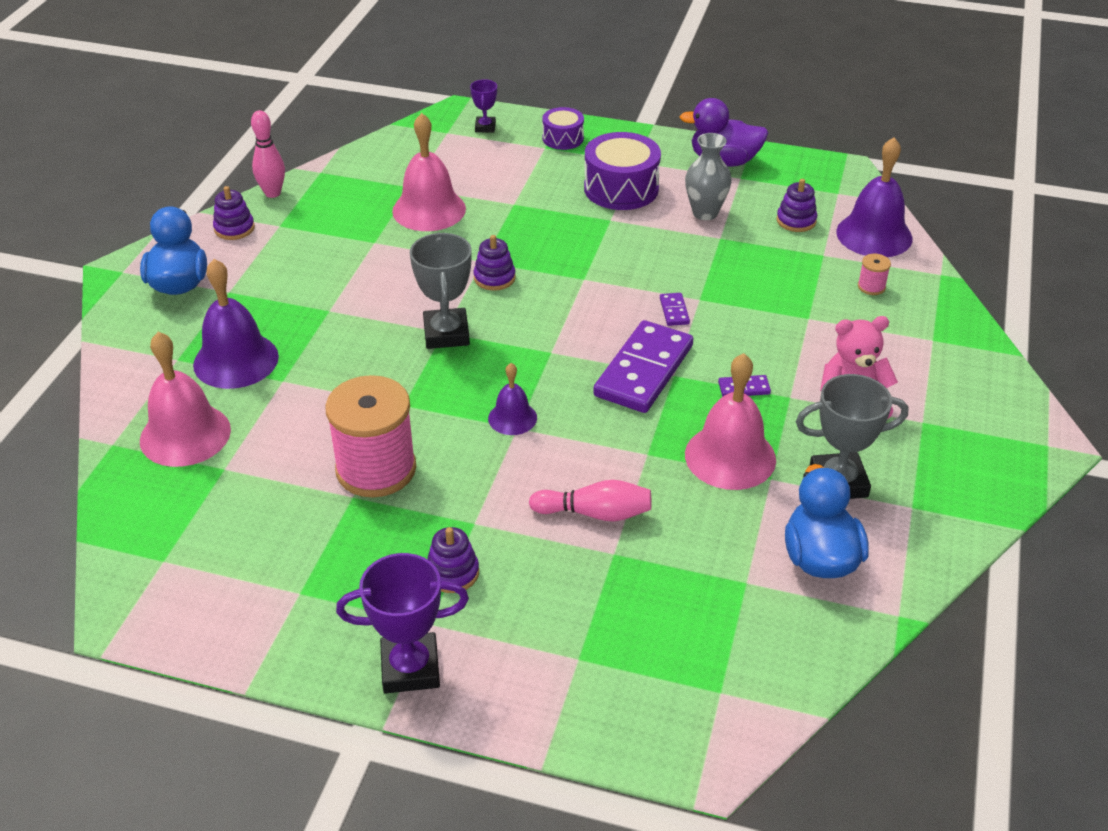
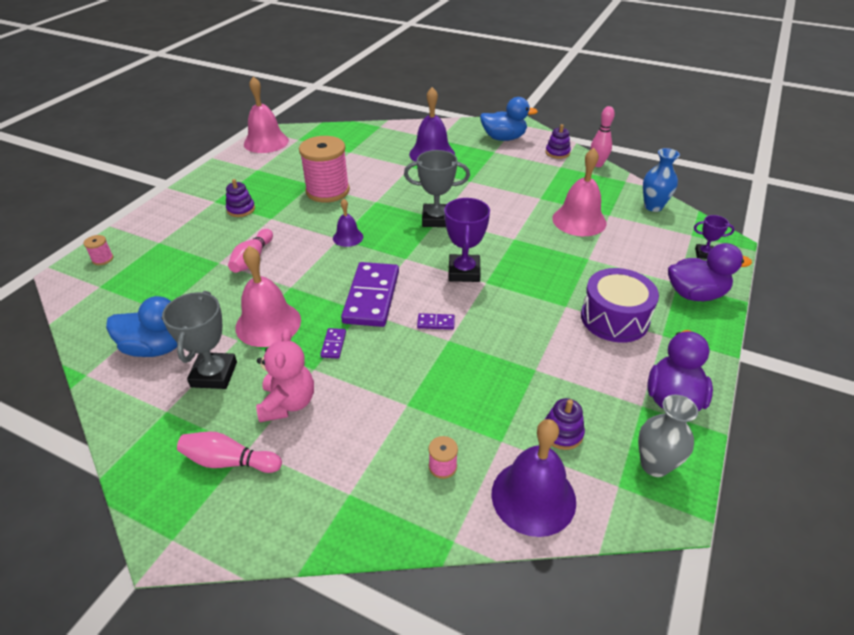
camera: 100 degrees right, 0 degrees up
pink bell [140,332,231,467] -> pink bell moved to [244,76,289,153]
purple trophy [336,553,469,693] -> purple trophy moved to [444,198,490,282]
purple stacking toy [473,235,516,291] -> none
purple drum [542,107,584,150] -> purple duck [668,243,752,301]
purple domino [593,320,693,413] -> purple domino turned 60 degrees clockwise [341,262,399,327]
grey vase [685,133,732,220] -> grey vase moved to [638,395,698,477]
none -> pink spool [84,235,114,265]
none -> pink bowling pin [177,431,282,473]
none -> blue vase [643,148,680,212]

